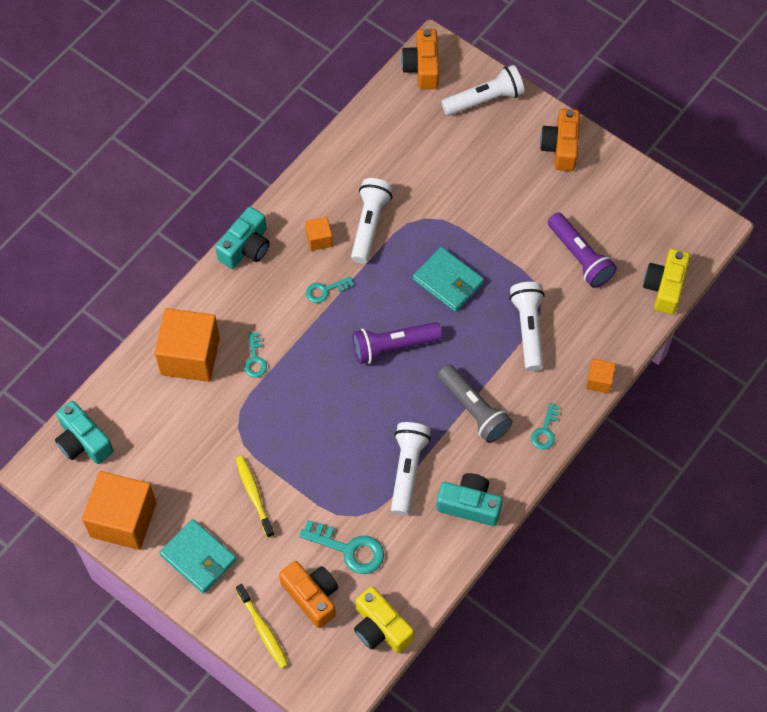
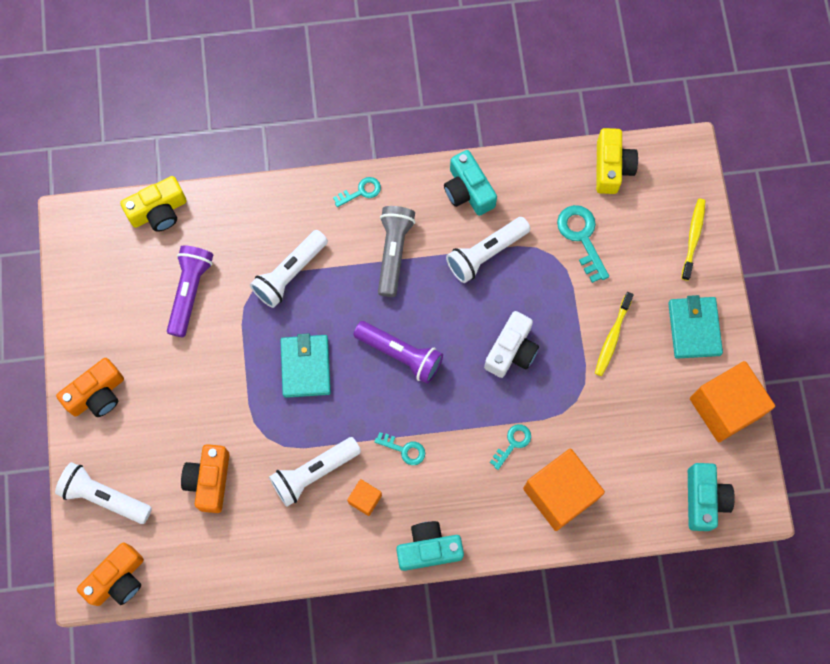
camera: 135 degrees left, 10 degrees up
orange camera [279,561,338,628] -> orange camera moved to [181,444,230,513]
orange cube [586,359,616,394] -> none
none -> white camera [484,311,539,378]

